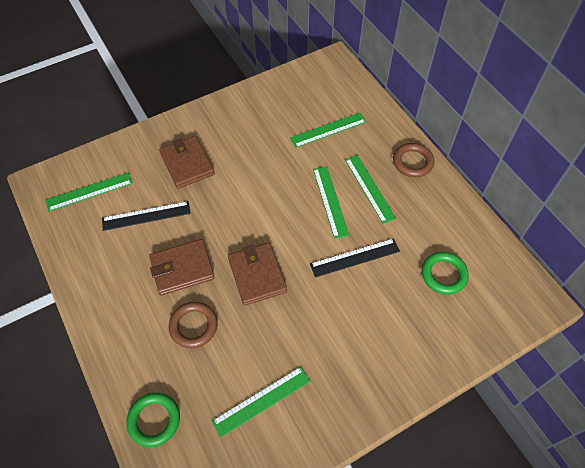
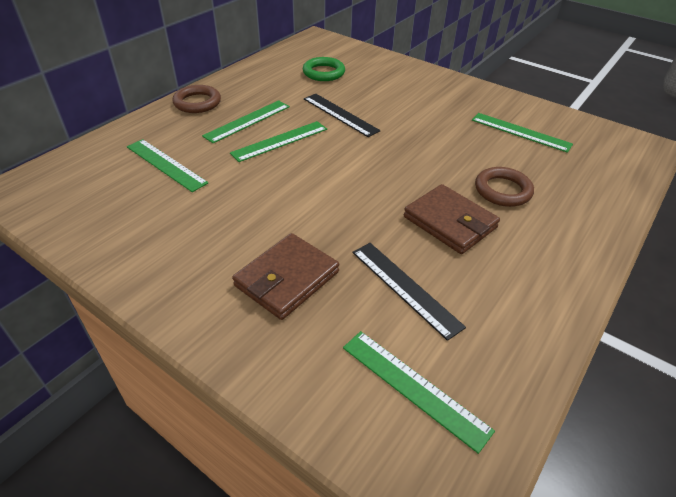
camera: 115 degrees left, 15 degrees down
green ring [126,393,180,447] -> none
brown wallet [228,243,287,306] -> none

